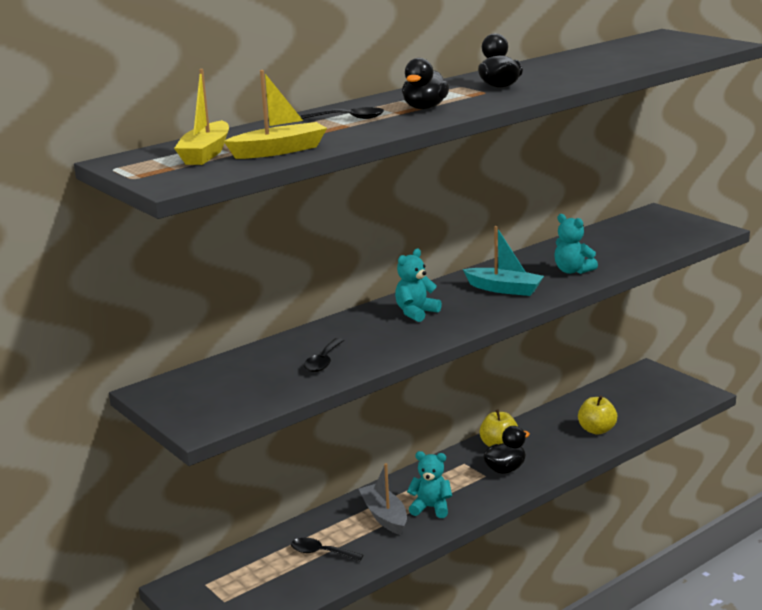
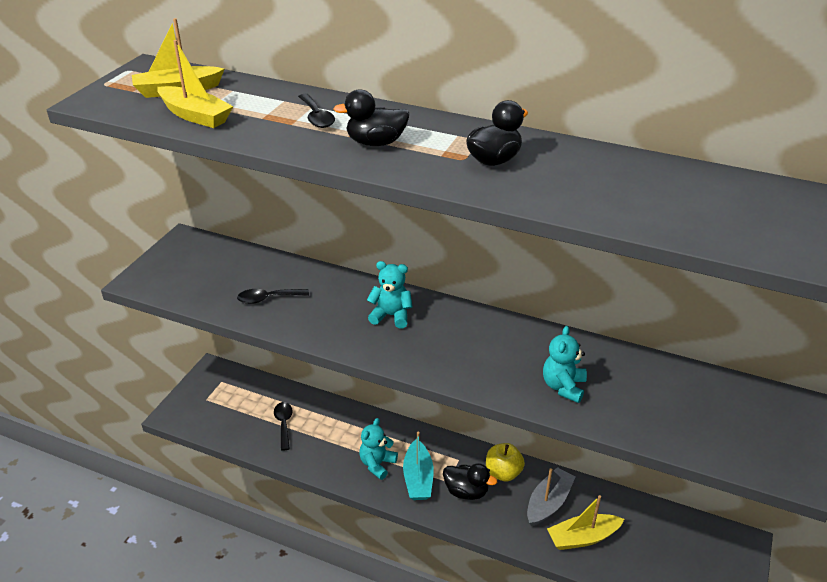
camera: 60 degrees right, 15 degrees up
grey boat [359,463,407,535] -> grey boat moved to [527,467,575,526]
turquoise teddy bear [407,451,452,518] -> turquoise teddy bear turned 135 degrees counterclockwise [359,418,398,480]
turquoise boat [463,226,544,296] -> turquoise boat moved to [403,432,434,500]
yellow apple [578,395,617,435] -> yellow boat [547,495,624,550]

